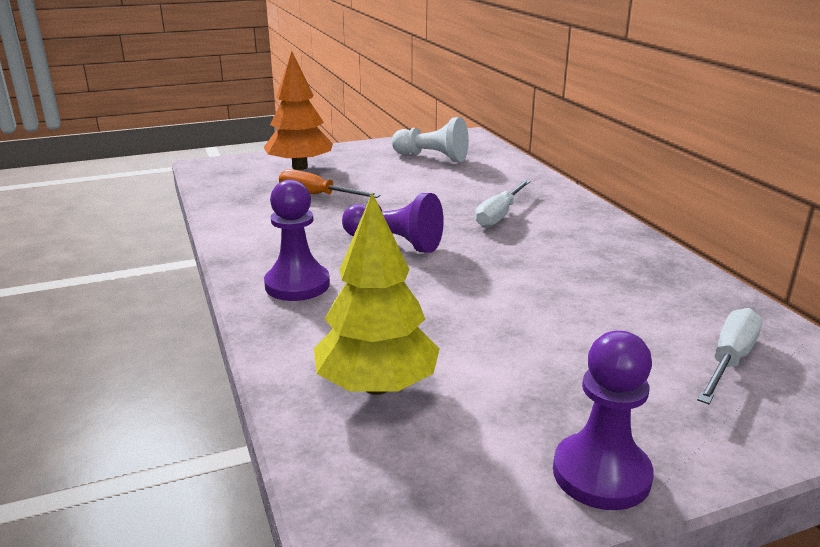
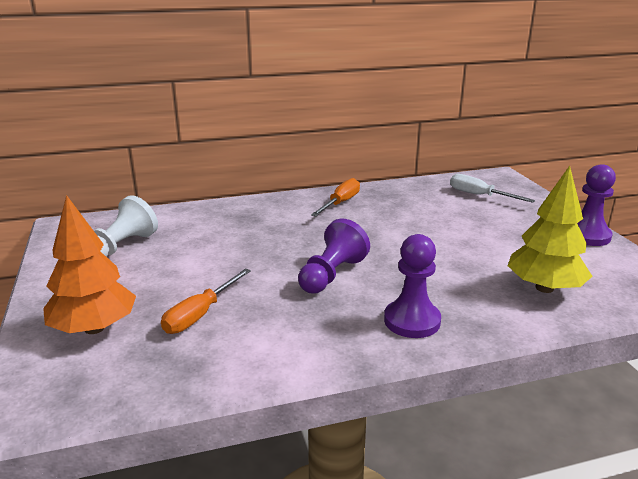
camera: 85 degrees left, 0 degrees up
white screwdriver [475,180,531,228] -> none
none -> orange screwdriver [311,178,360,216]

